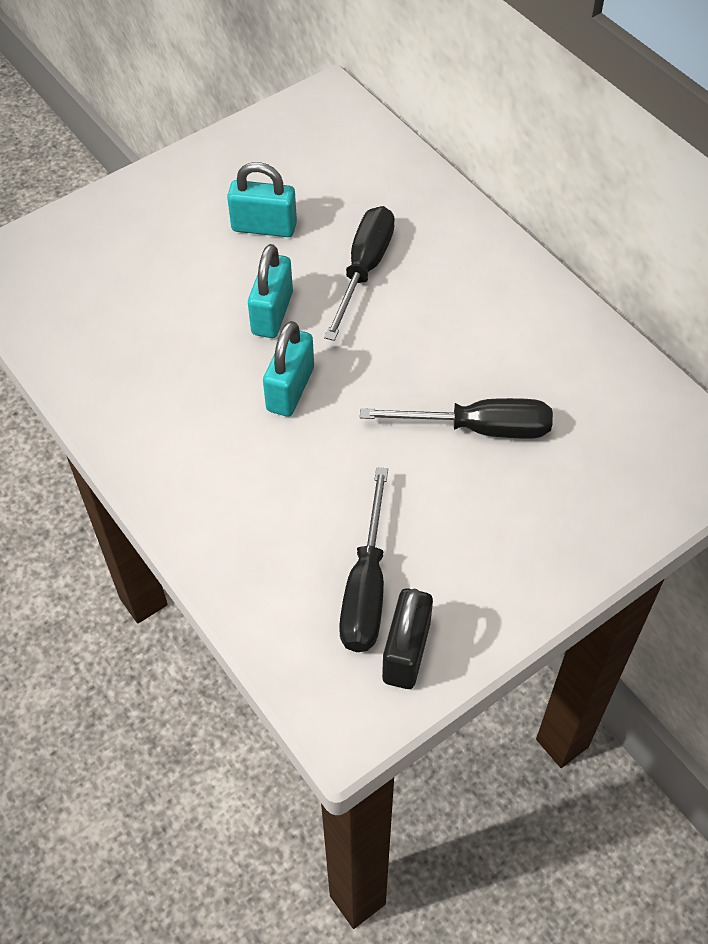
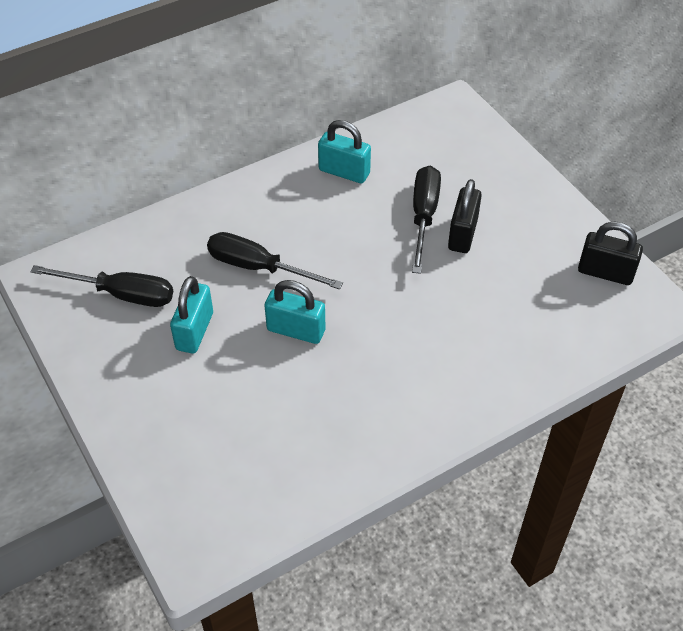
camera: 85 degrees left, 5 degrees down
turquoise padlock [263,321,314,417] -> turquoise padlock moved to [318,120,371,183]
black screwdriver [339,467,388,652] -> black screwdriver moved to [30,265,173,307]
none -> black padlock [448,179,482,253]

